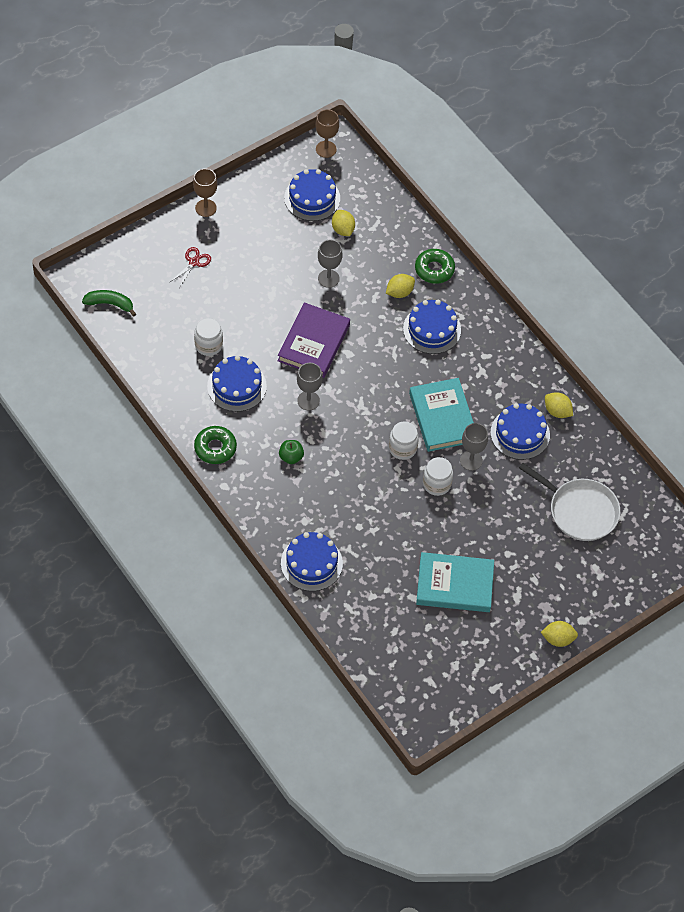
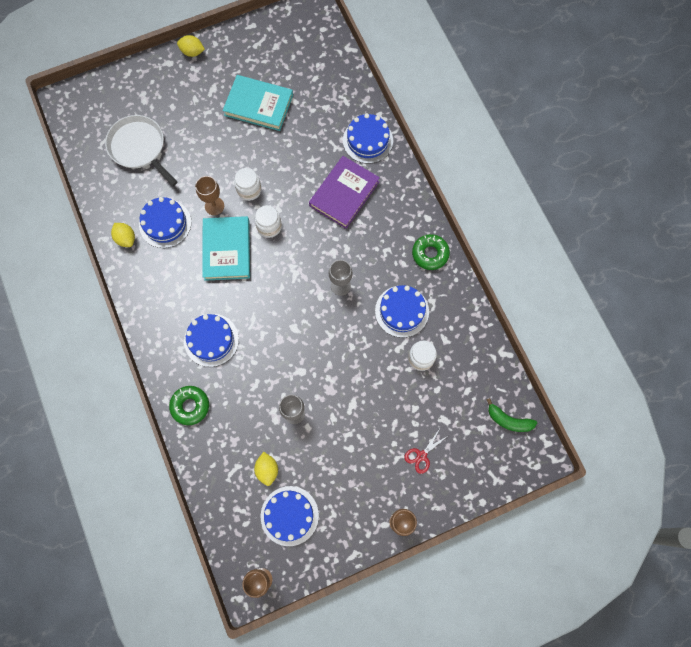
camera: 165 degrees left, 15 degrees up
purple book [278,302,350,378] -> purple book moved to [309,156,380,229]
green apple [279,440,304,464] -> none
yellow lemon [386,274,415,298] -> none
grey goblet [460,423,488,471] -> brown goblet [195,176,224,215]

